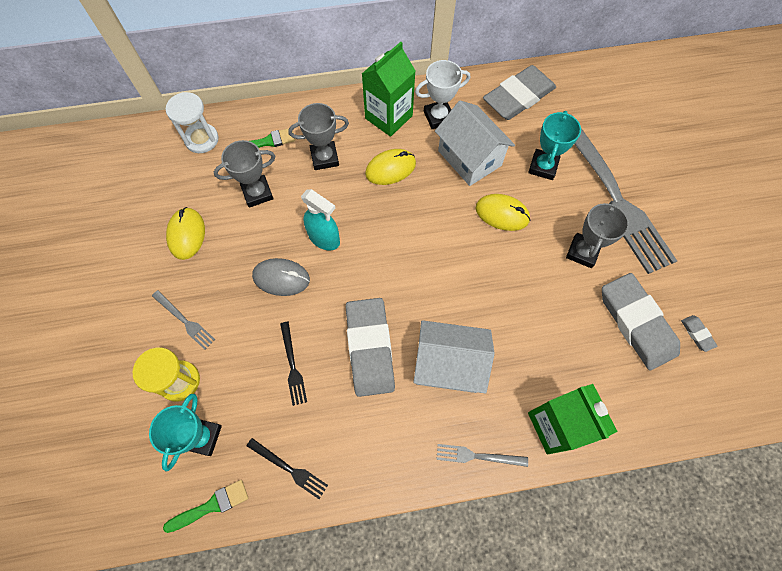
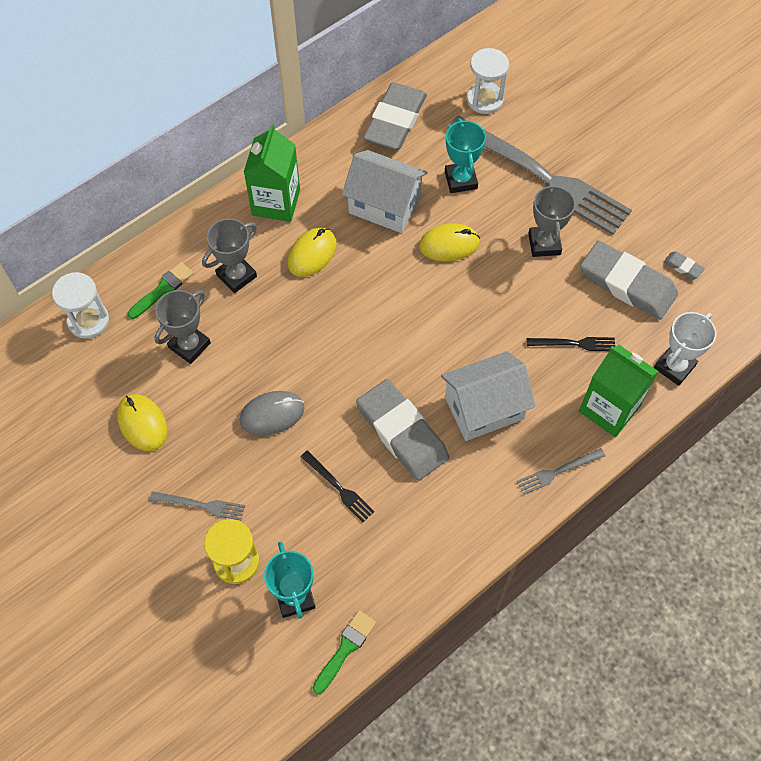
camera: 30 degrees left, 5 degrees down
black fork [247,438,328,499] -> black fork moved to [527,337,615,351]
turquoise spray bottle [301,189,340,250] -> none
white trophy [415,60,470,129] -> white trophy moved to [654,312,716,386]
none -> white hourglass [467,48,509,114]

